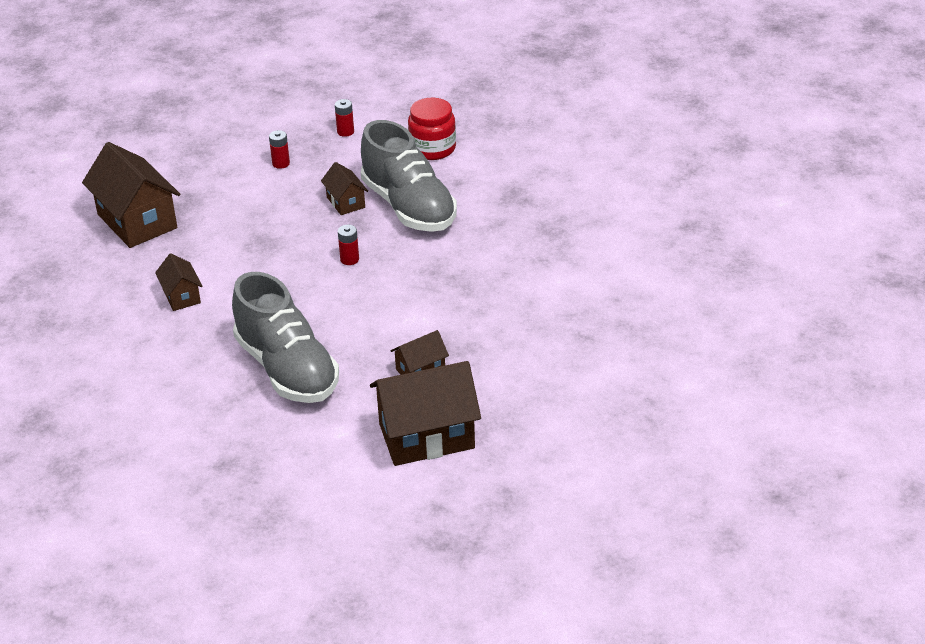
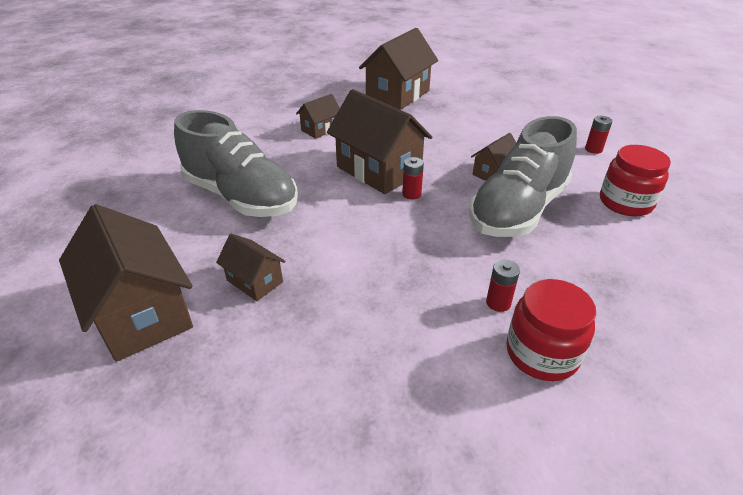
camera: 70 degrees right, 0 degrees up
grey shoe [232,272,339,403] -> grey shoe turned 90 degrees counterclockwise [174,110,298,217]
red battery [269,130,290,169] -> red battery moved to [486,260,520,312]
none -> brown house [327,89,432,194]
none -> red jar [506,279,596,381]

